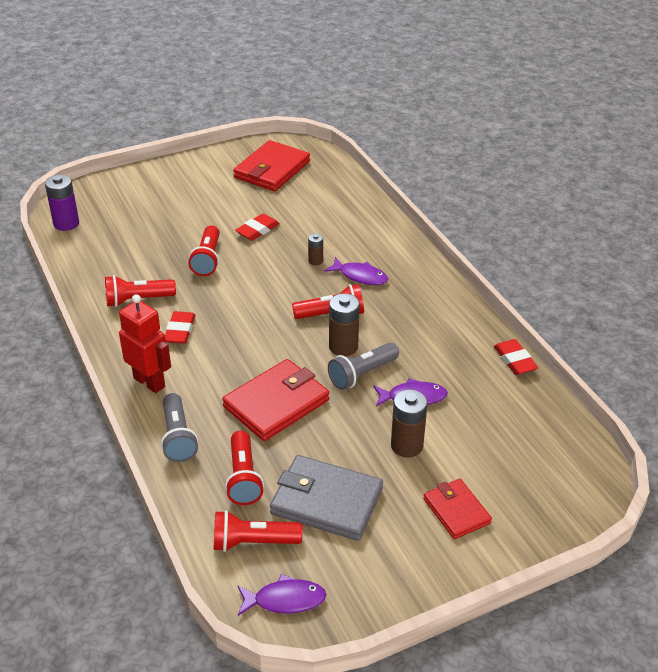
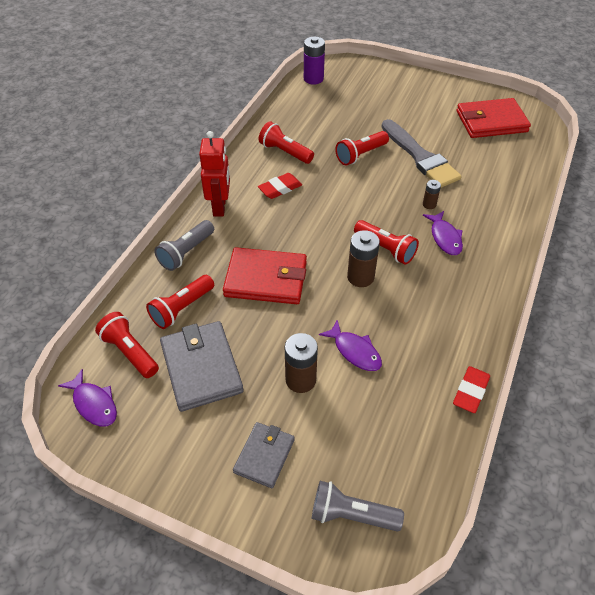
camera: 50 degrees right, 10 degrees up
red eraser [235,214,280,241] -> grey brush [381,119,462,188]
grey flashlight [328,343,399,390] -> grey flashlight moved to [312,481,404,532]
red wallet [423,479,492,539] -> grey wallet [233,422,294,488]

